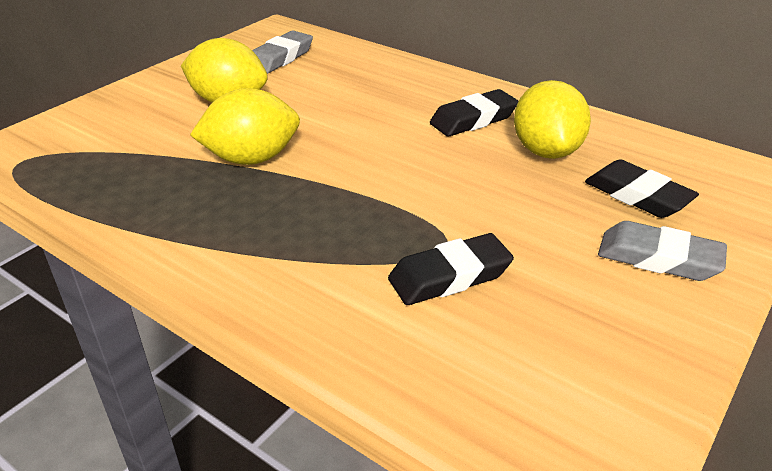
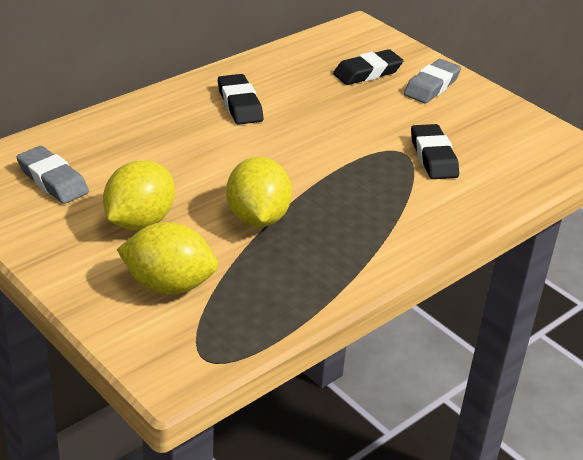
camera: 80 degrees left, 0 degrees up
yellow lemon [514,80,591,159] -> yellow lemon moved to [116,222,218,294]

